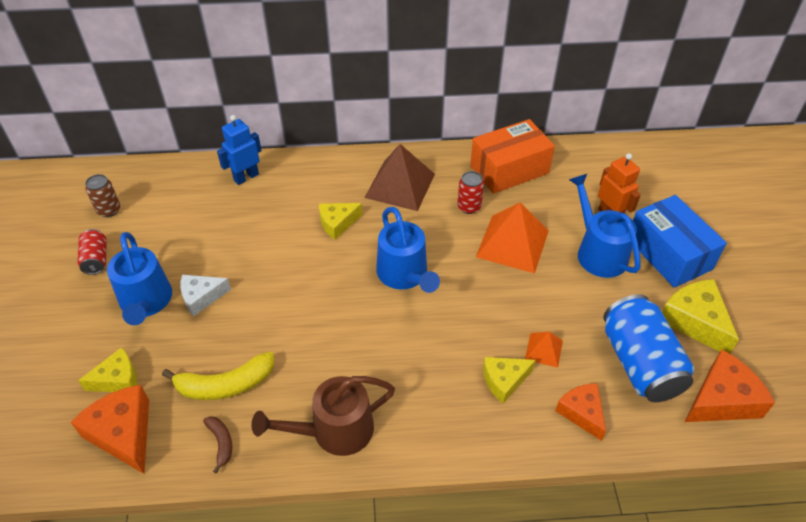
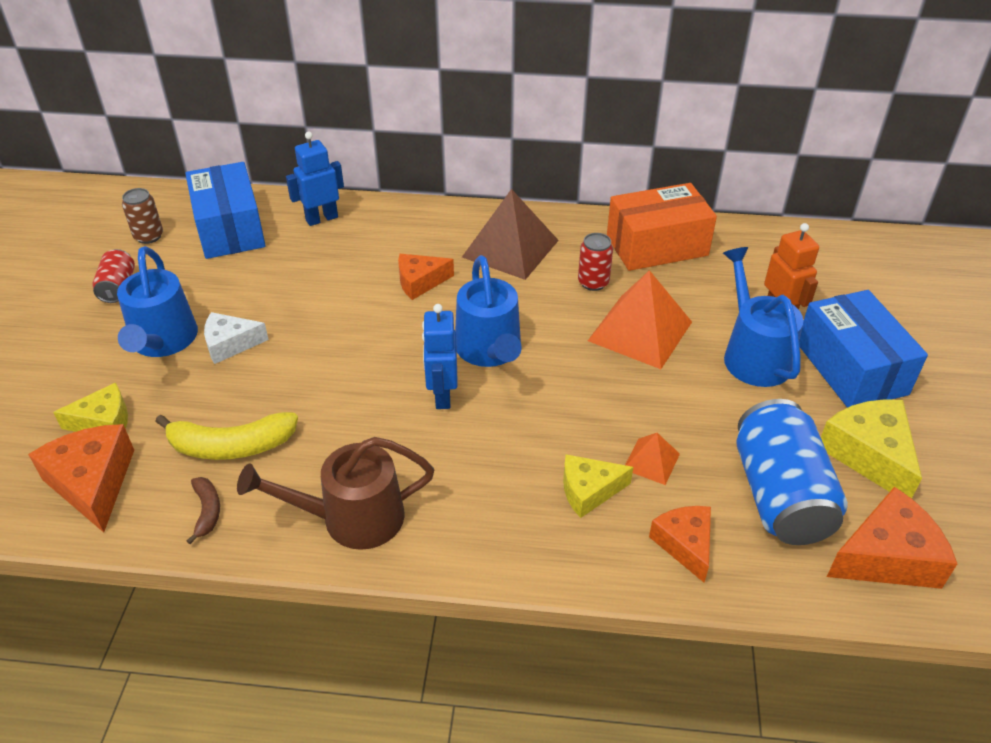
camera: 10 degrees right, 5 degrees down
yellow cheese [319,203,362,240] -> orange cheese [398,254,454,300]
none -> blue box [185,162,266,259]
none -> blue robot [422,304,458,409]

